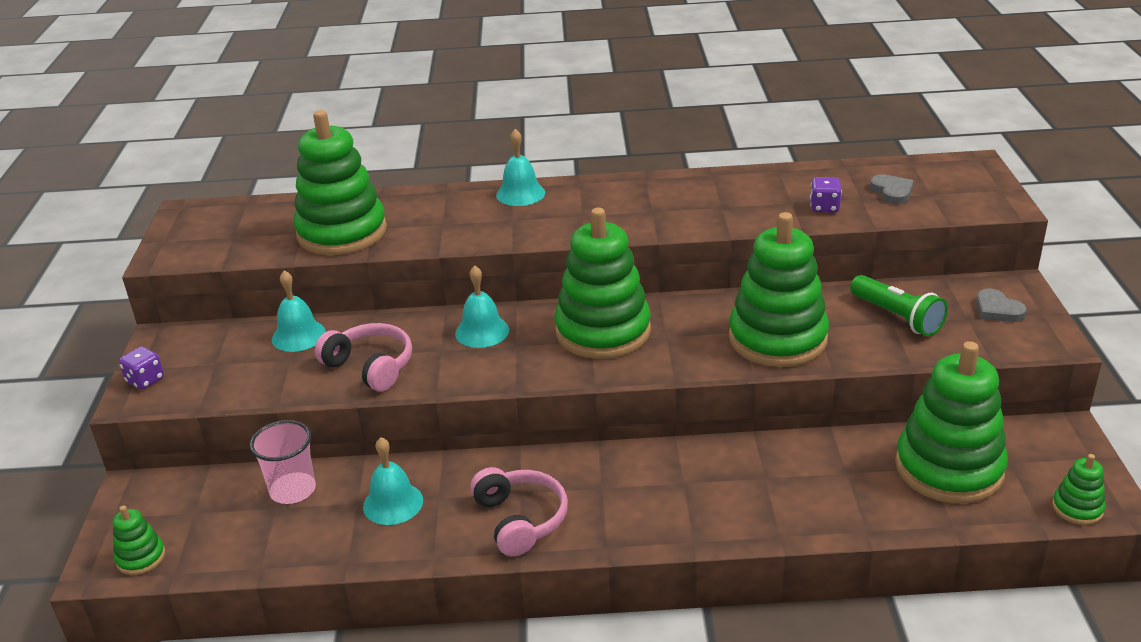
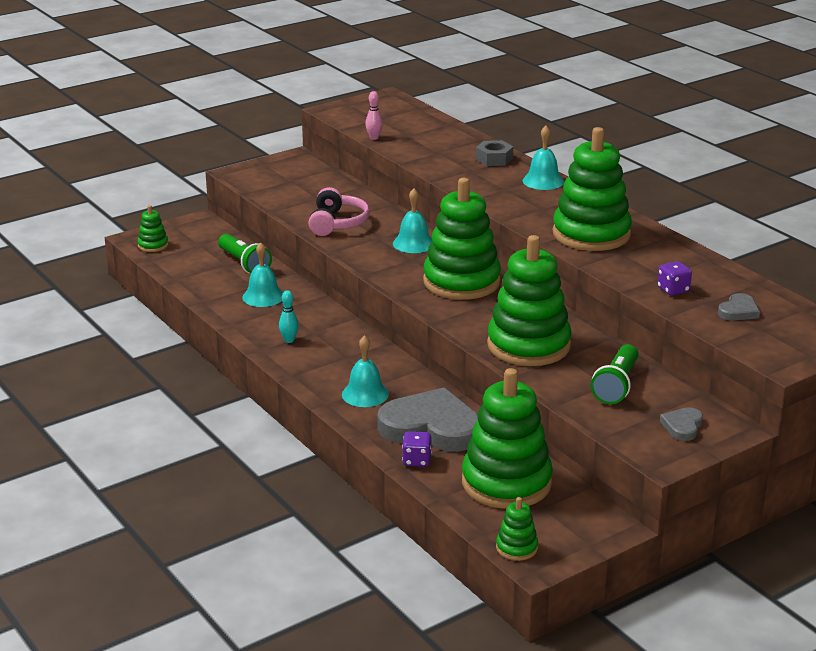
camera: 55 degrees right, 5 degrees down
purple dice [119,346,164,390] -> purple dice moved to [402,431,432,467]
pink cup [250,420,316,504] -> green flashlight [218,234,272,274]
turquoise bell [272,270,326,352] -> turquoise bell moved to [342,335,389,407]
green stacking toy [293,110,387,255] -> green stacking toy moved to [553,127,632,251]
pink headphones [470,467,568,557] -> turquoise bowling pin [279,290,299,343]
none -> pink bowling pin [365,91,383,140]
none -> grey heart [377,387,478,452]
none -> grey nut [476,140,513,166]

